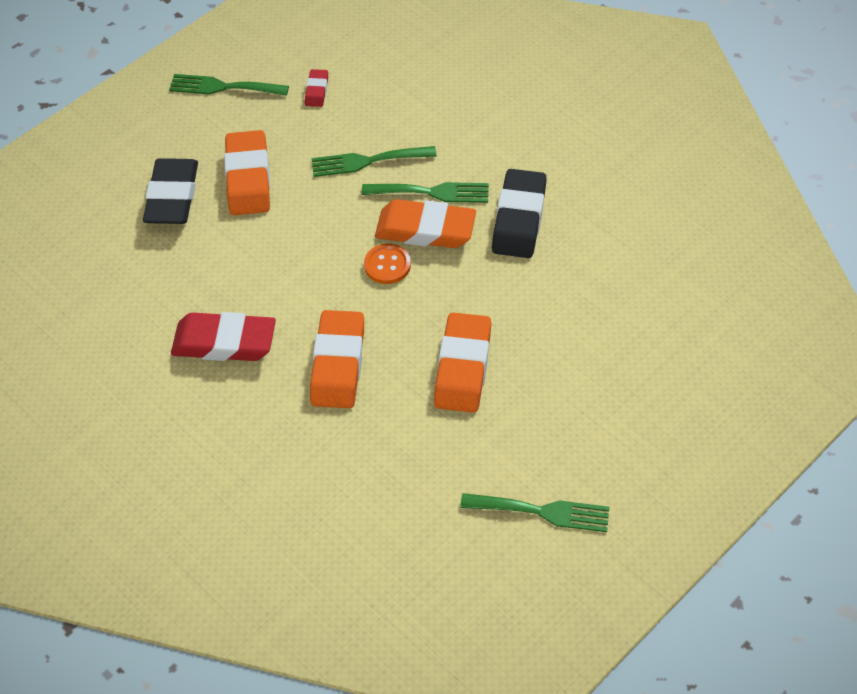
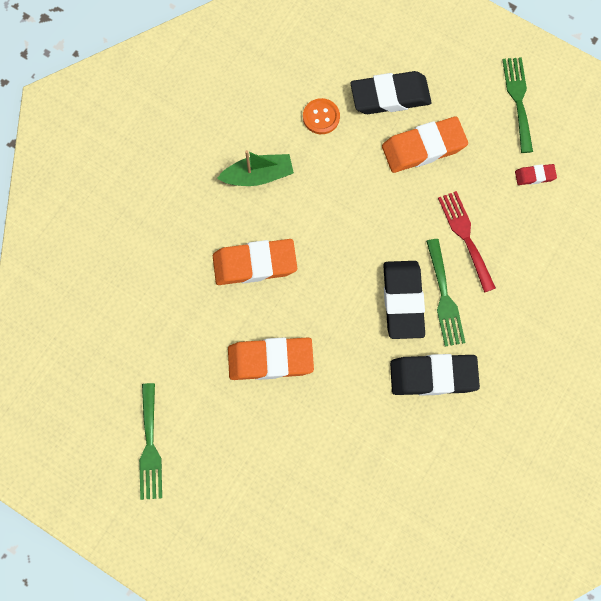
camera: 75 degrees right, 20 degrees up
red eraser [171,312,276,361] -> green boat [217,150,294,186]
green fork [311,146,437,177] -> red fork [438,191,496,293]
orange button [364,244,411,284] -> orange button moved to [303,98,340,134]
orange eraser [375,199,476,248] -> black eraser [383,261,425,339]

